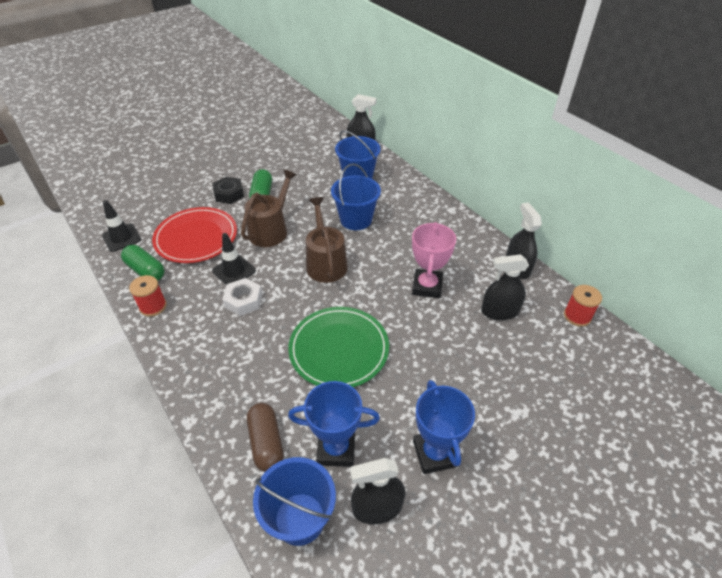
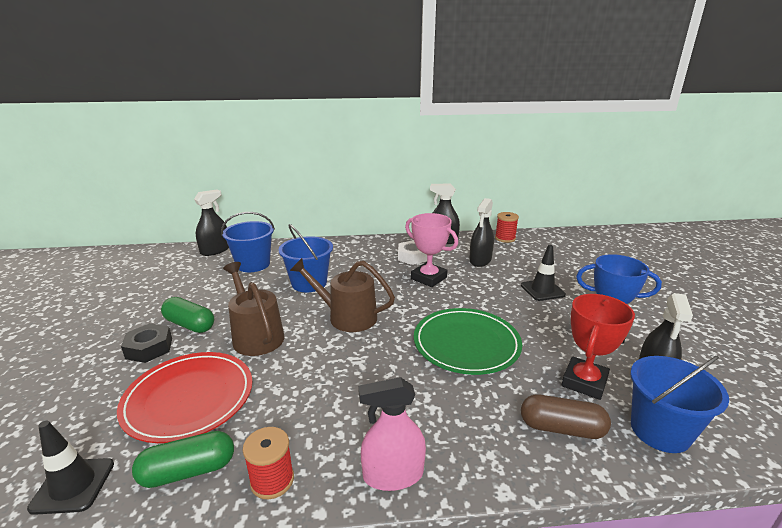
camera: 60 degrees left, 20 degrees down
black traffic cone [212,233,256,285] -> black traffic cone moved to [521,245,566,301]
white nut [222,278,262,316] -> white nut moved to [398,240,427,265]
blue trophy [288,381,380,467] -> red trophy [562,294,635,400]
none -> pink spray bottle [358,377,426,491]

